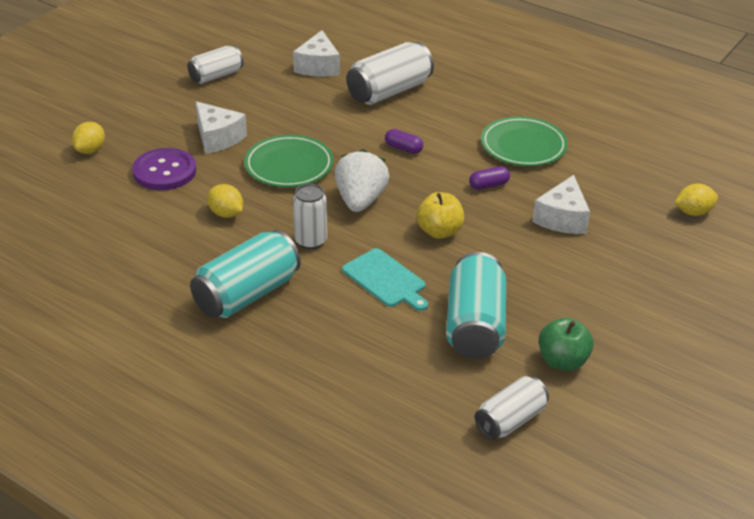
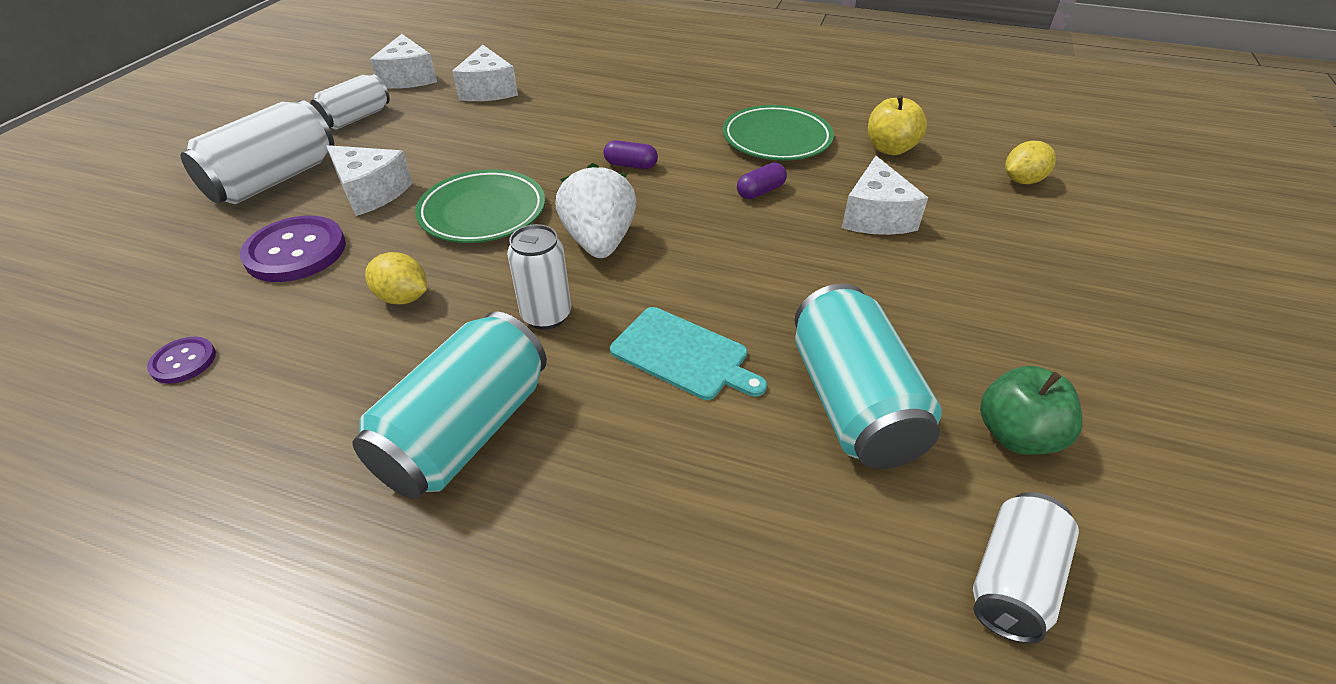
camera: 15 degrees left, 5 degrees up
yellow lemon [72,122,105,154] -> none
white can [346,42,434,105] -> white can moved to [180,100,334,204]
yellow apple [416,192,464,239] -> yellow apple moved to [868,95,927,155]
none -> purple button [147,337,216,384]
none -> white cheese [370,34,437,89]

